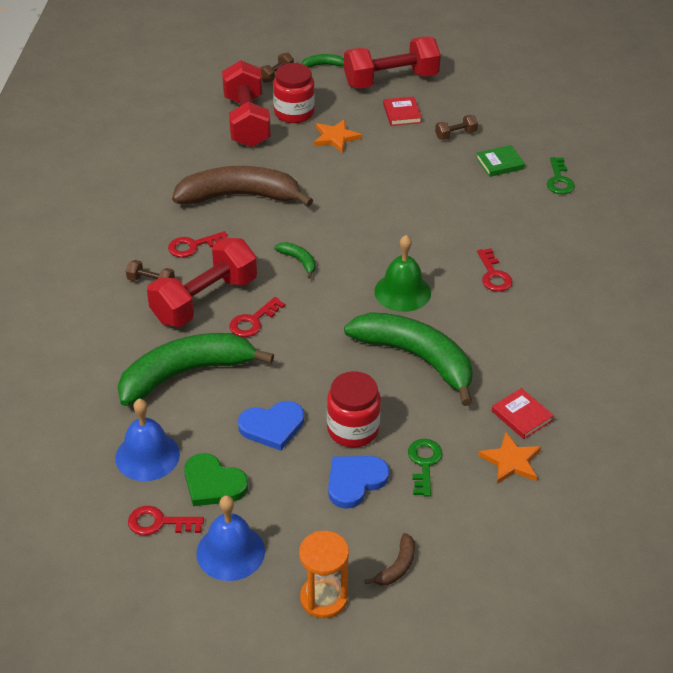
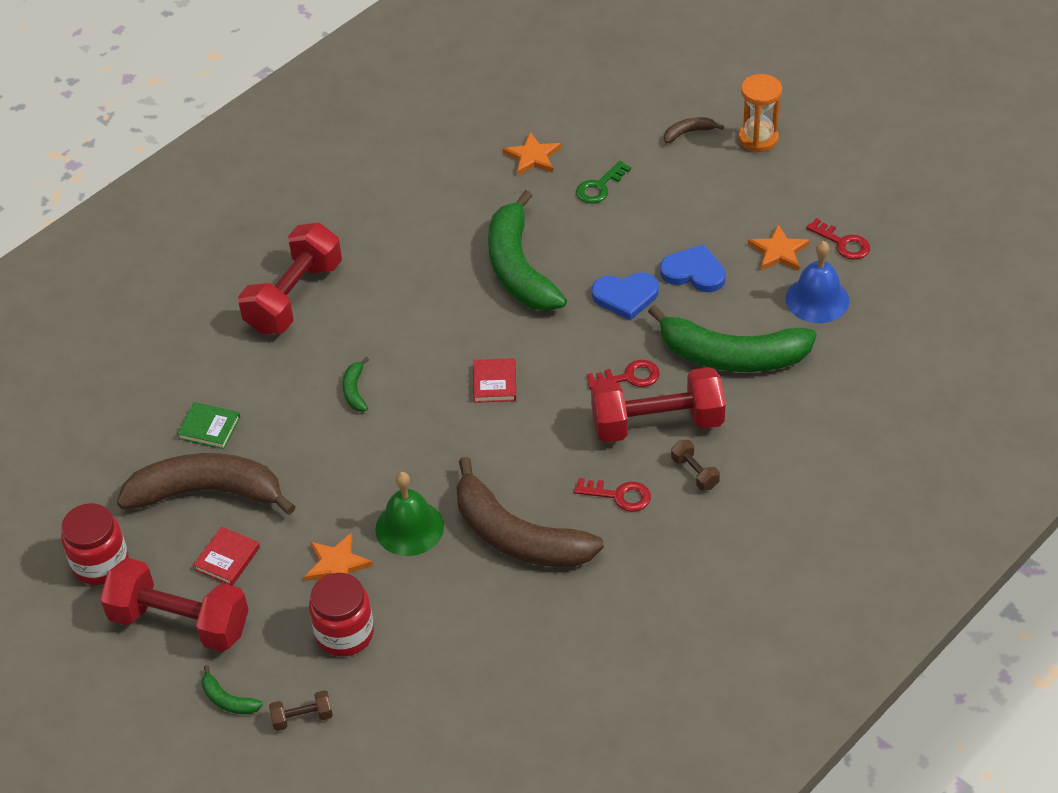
camera: 140 degrees left, 5 degrees up
green heart [184,453,248,506] -> orange star [748,224,810,271]
blue bell [196,495,265,581] -> none
red dumbbell [222,60,271,147] -> red dumbbell moved to [238,223,342,334]
green banana [274,242,316,279] -> green banana moved to [343,357,369,412]
red jar [327,371,381,448] -> red jar moved to [61,503,129,585]
blue heart [328,456,390,509] -> blue heart moved to [592,272,659,321]
green bell [374,235,431,312] -> green bell moved to [375,472,444,556]
brown dumbbell [435,115,478,140] -> brown banana [117,453,296,515]
red key [477,248,513,292] -> none
red book [492,388,554,439] -> red book moved to [473,358,516,403]
green key [547,157,575,194] -> none

